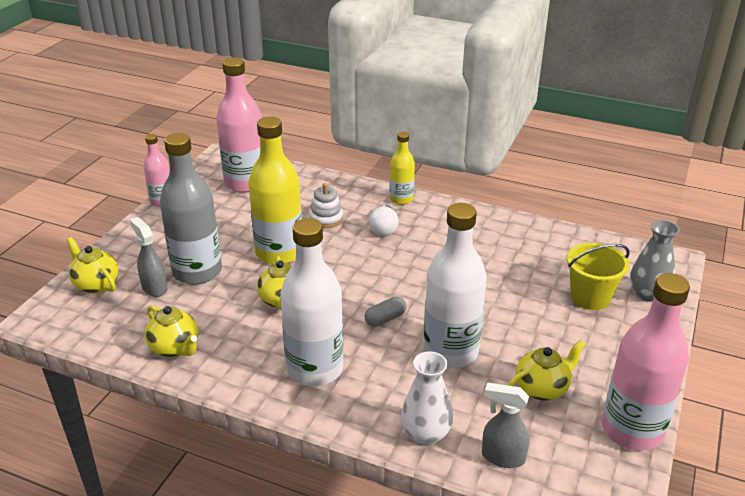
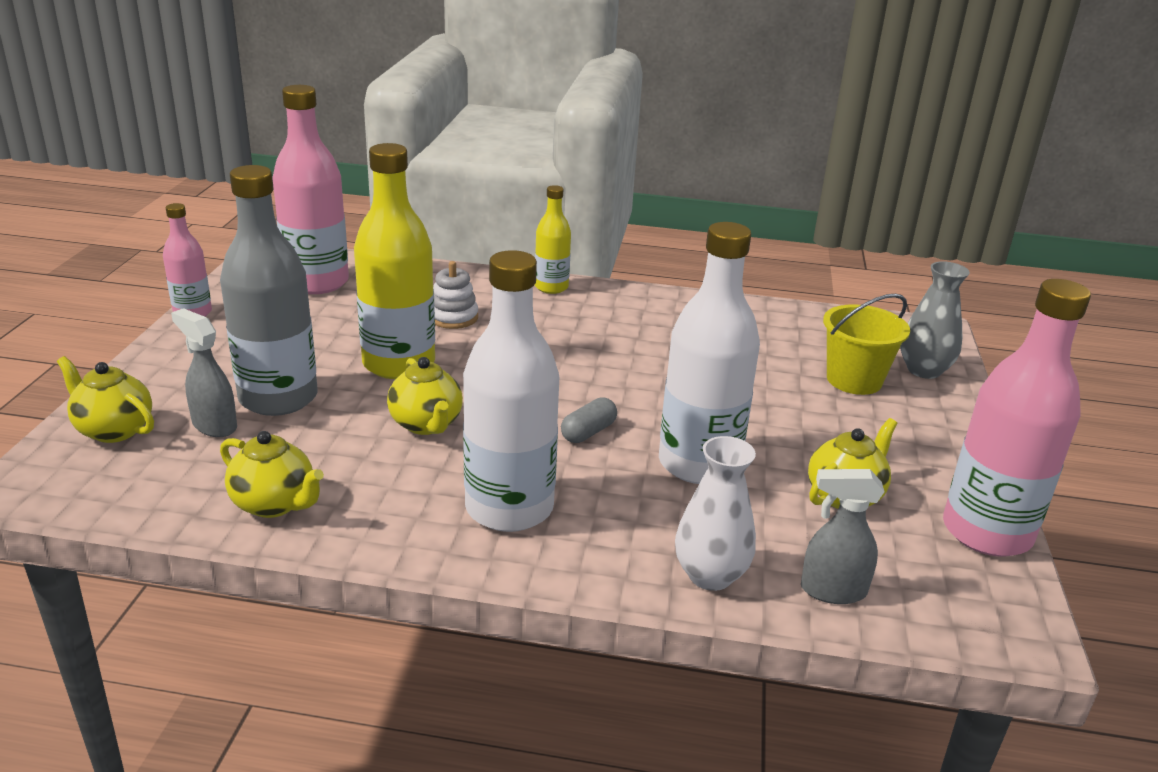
camera: 15 degrees left, 5 degrees down
white light bulb [369,205,399,236] -> none

